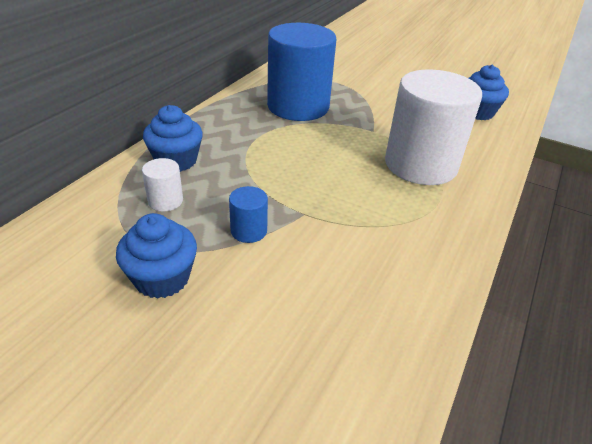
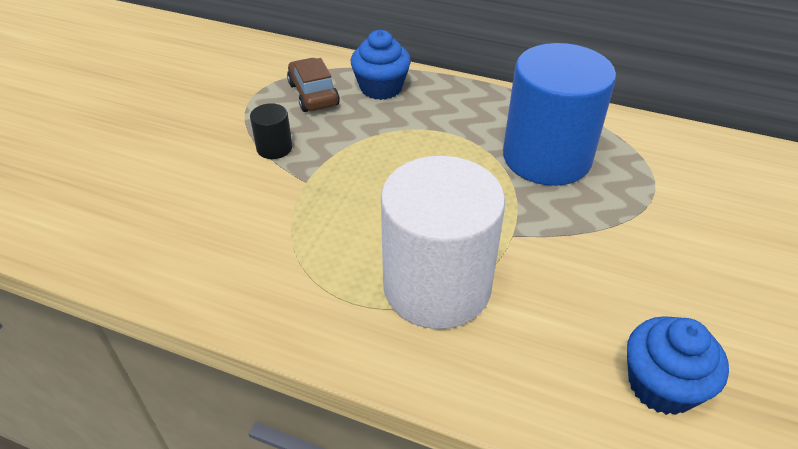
camera: 85 degrees right, 5 degrees up
blue cupcake [116,213,197,299] -> none
white cylinder [142,158,183,212] -> brown car [287,58,340,112]
blue cylinder [229,186,268,243] -> black cylinder [250,103,292,159]

